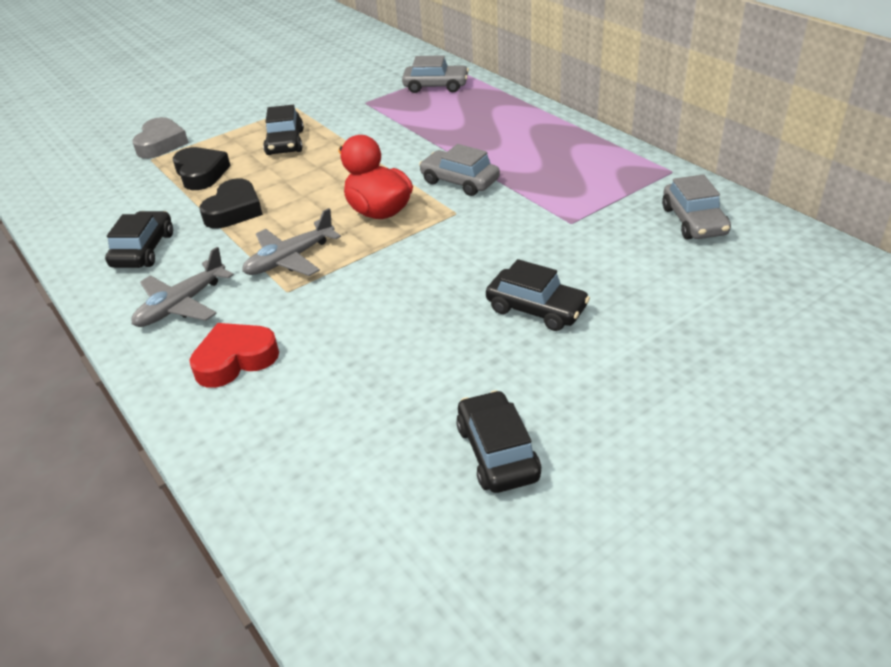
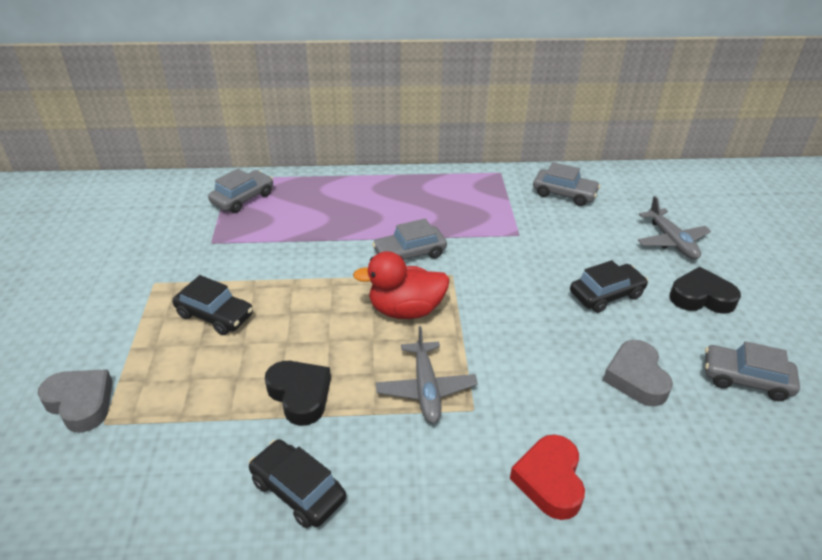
camera: 60 degrees left, 0 degrees up
grey plane [131,247,234,327] -> grey plane moved to [638,196,711,260]
black heart [173,147,230,190] -> black heart moved to [670,267,741,314]
black car [456,390,541,493] -> grey car [705,341,800,401]
none -> grey heart [603,340,673,406]

